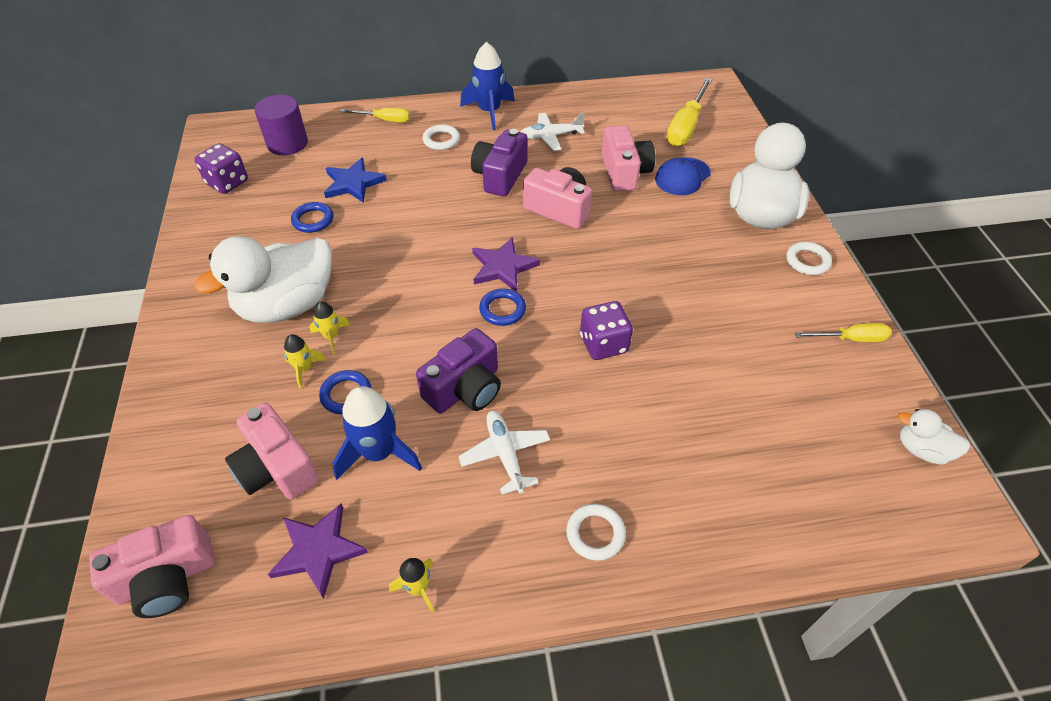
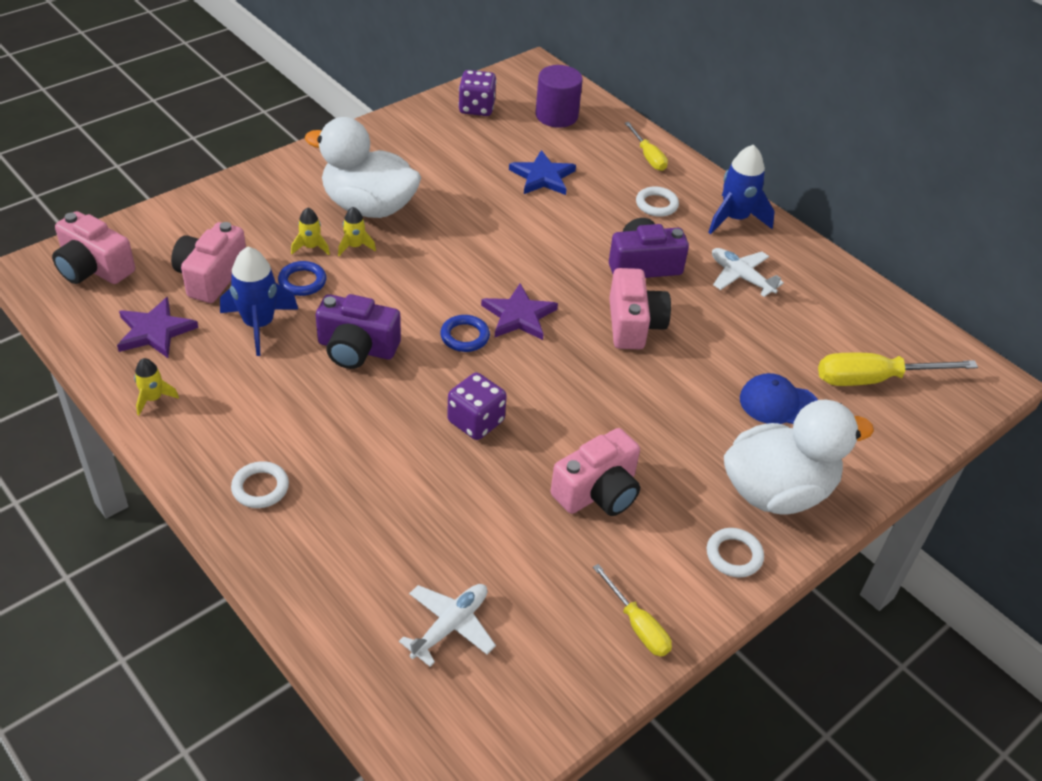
camera: 55 degrees right, 5 degrees down
blue ring [291,202,333,233] -> none
white plane [458,411,550,494] -> white plane moved to [399,584,496,667]
pink camera [602,125,655,191] -> pink camera moved to [551,428,640,516]
white duck [898,409,970,465] -> none

